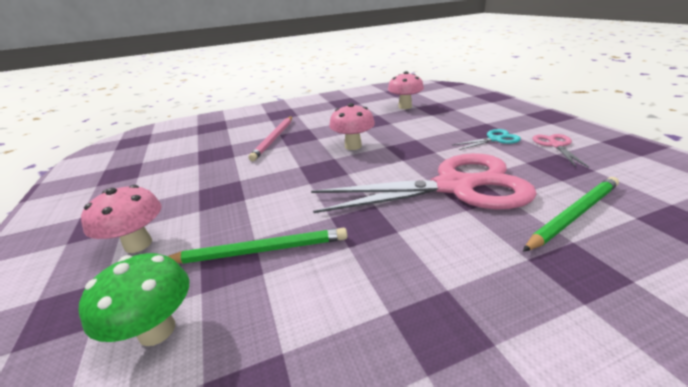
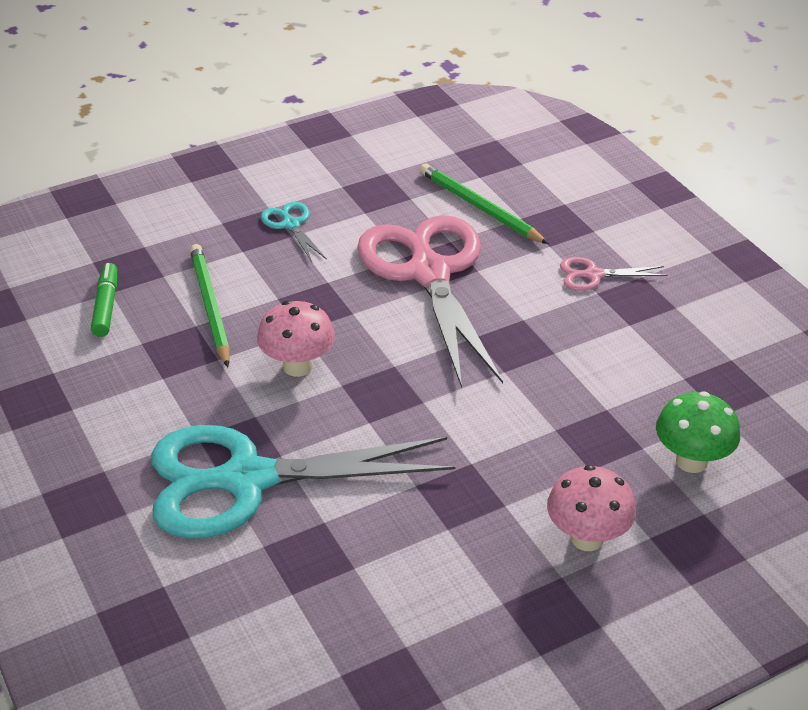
camera: 100 degrees left, 10 degrees up
green pencil [168,228,347,264] -> green pencil moved to [190,244,230,367]
pink pencil [248,116,292,161] -> turquoise scissors [151,425,455,539]
pink mushroom [388,71,424,109] -> green marker [91,263,117,337]
pink scissors [532,134,589,168] -> pink scissors moved to [560,257,667,291]

